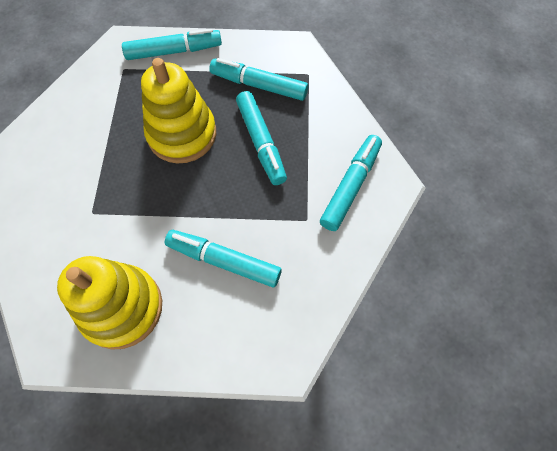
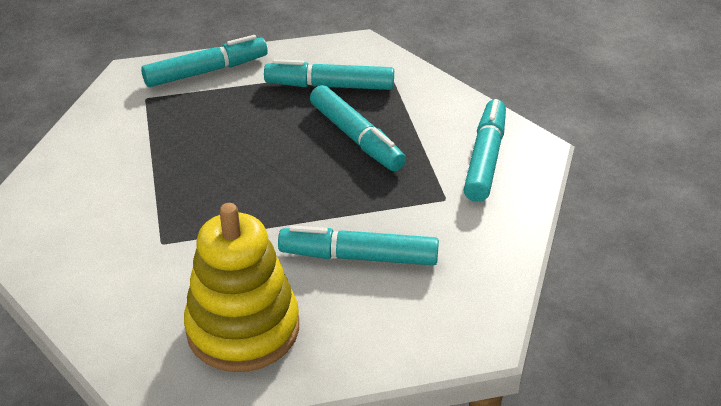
camera: 15 degrees left, 25 degrees down
yellow stacking toy [141,58,216,164] -> none

